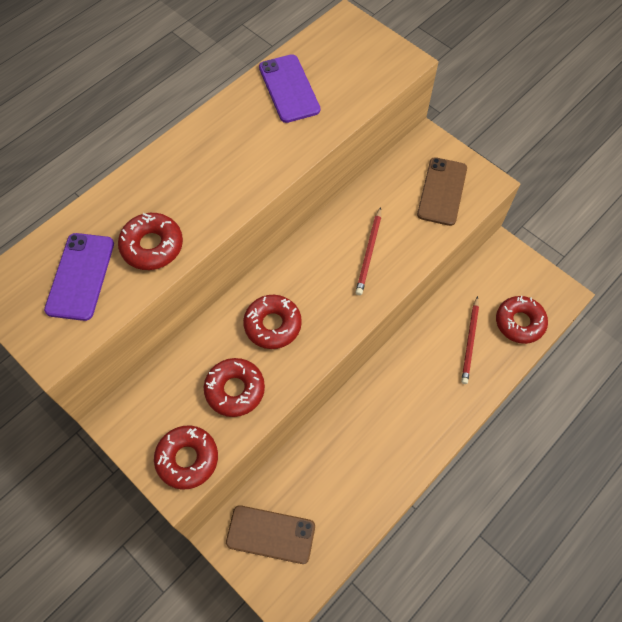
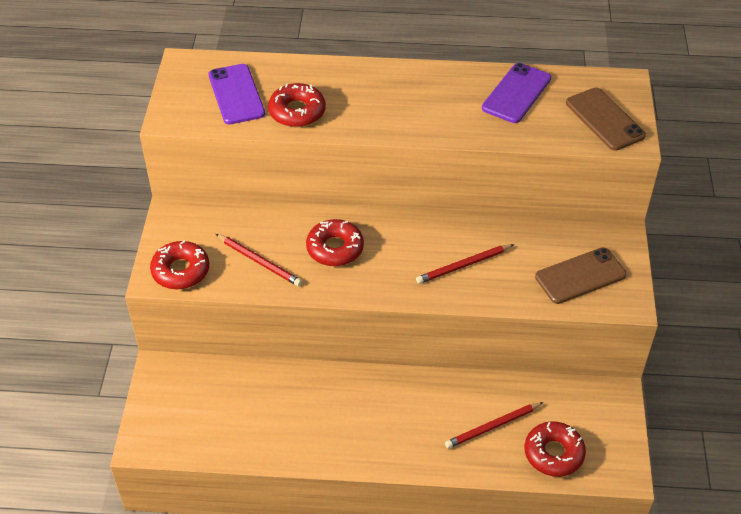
camera: 50 degrees right, 15 degrees down
purple phone [44,233,114,321] -> purple phone turned 75 degrees counterclockwise [208,64,265,124]
red donut [204,358,265,417] -> red pencil [216,234,302,286]
brown phone [226,505,315,564] -> brown phone moved to [566,87,646,151]

